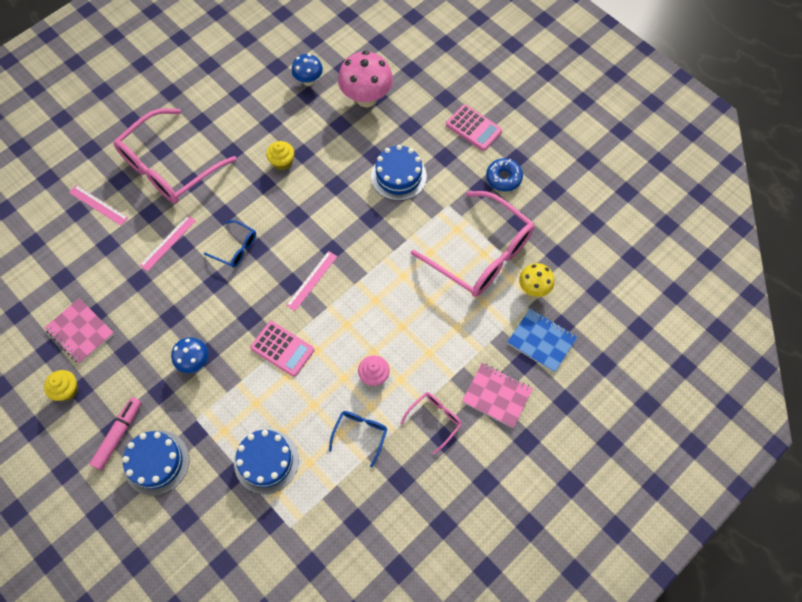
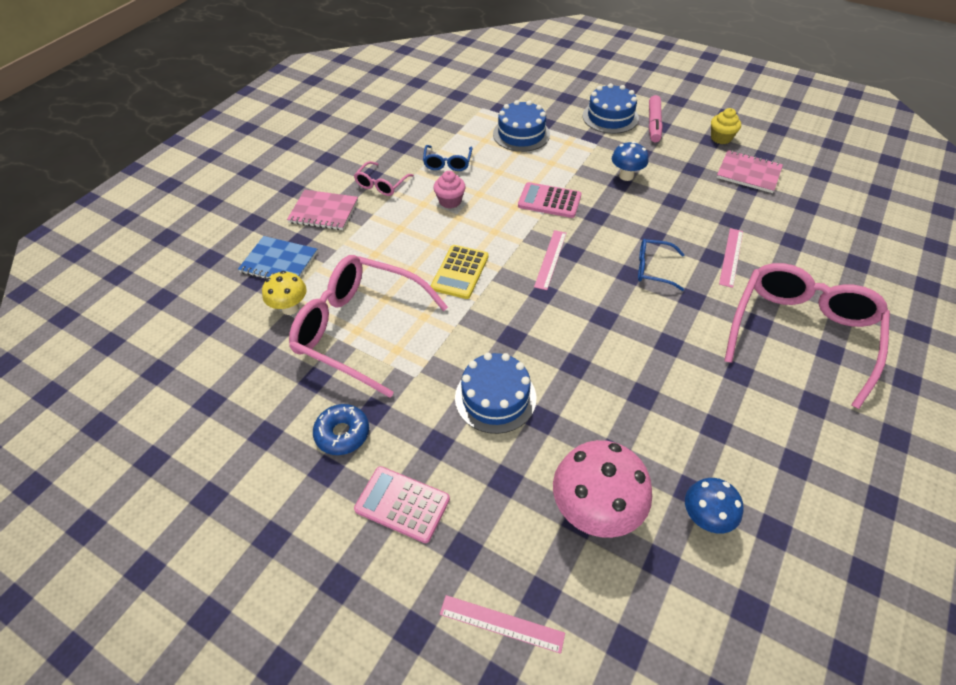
camera: 165 degrees right, 15 degrees down
pink ruler [69,185,128,226] -> pink ruler moved to [440,595,565,654]
yellow cupcake [266,141,294,170] -> none
none -> yellow calculator [431,245,489,299]

